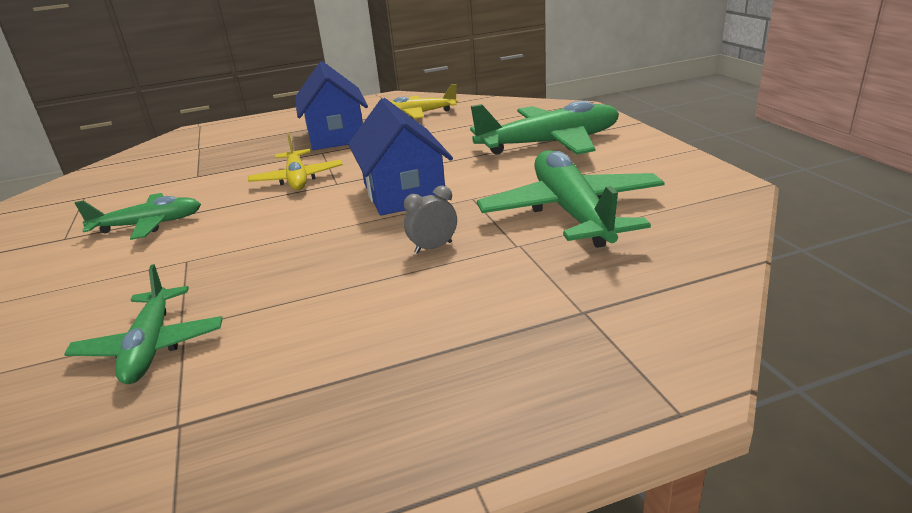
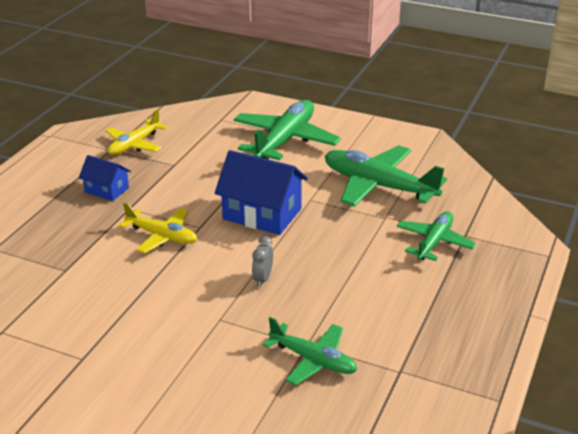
camera: 50 degrees left, 5 degrees up
green plane [75,193,201,240] -> green plane moved to [397,211,476,261]
blue house [295,61,368,150] -> blue house [79,155,131,201], size x0.56
grey clock [404,185,457,254] -> grey clock moved to [252,236,273,287]

